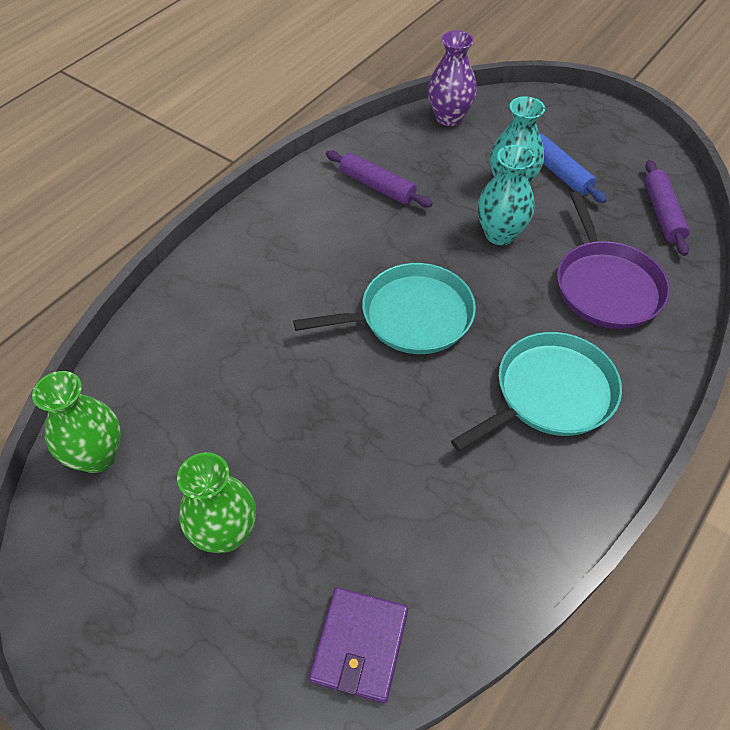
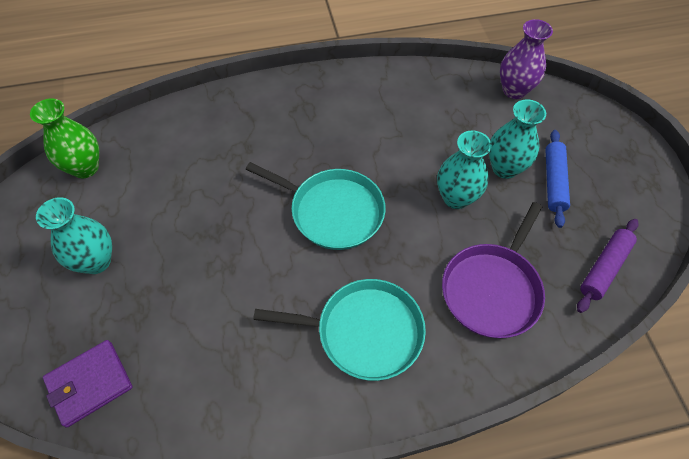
camera: 40 degrees right, 5 degrees up
green vase [177,452,256,553] -> turquoise vase [36,197,112,274]
purple rolling pin [326,150,433,207] -> none

